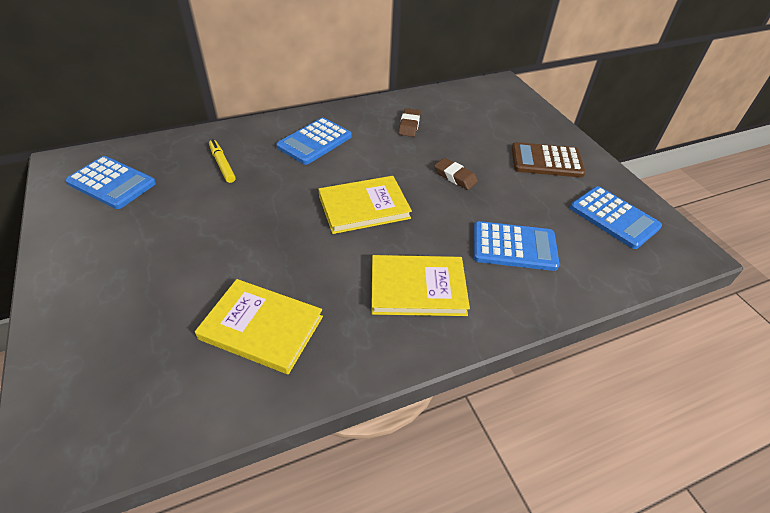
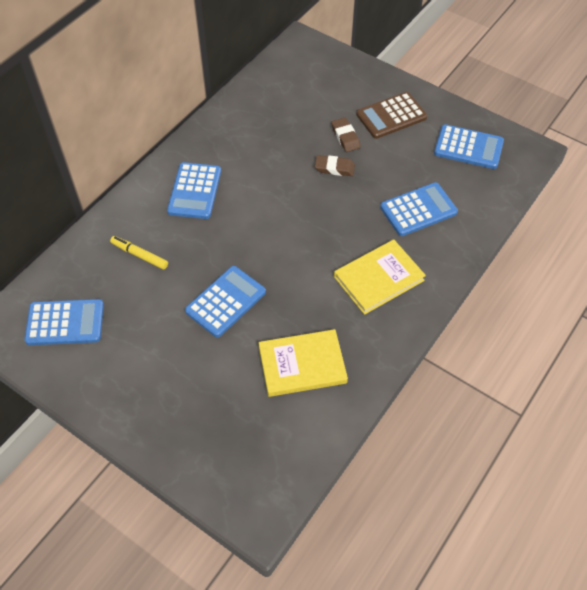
camera: 30 degrees left, 10 degrees up
yellow book [319,176,412,234] -> none
brown eraser [398,108,421,137] -> brown eraser moved to [332,118,361,152]
none -> blue calculator [185,266,266,337]

